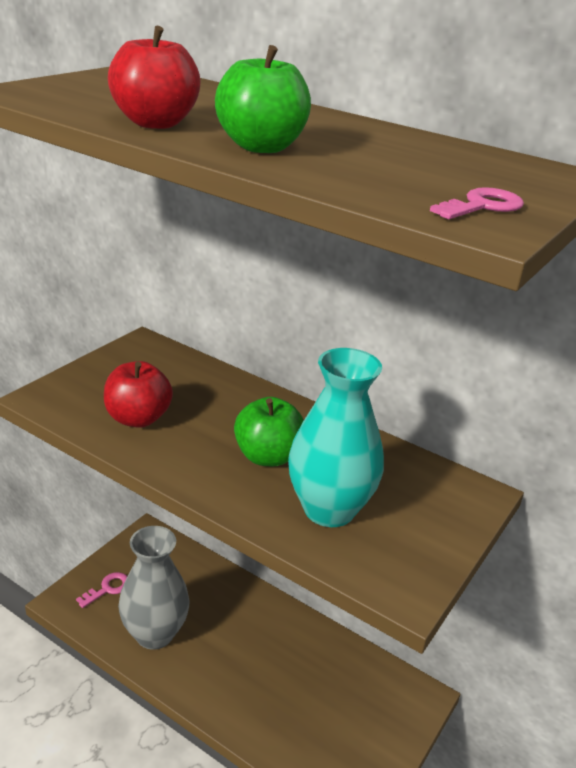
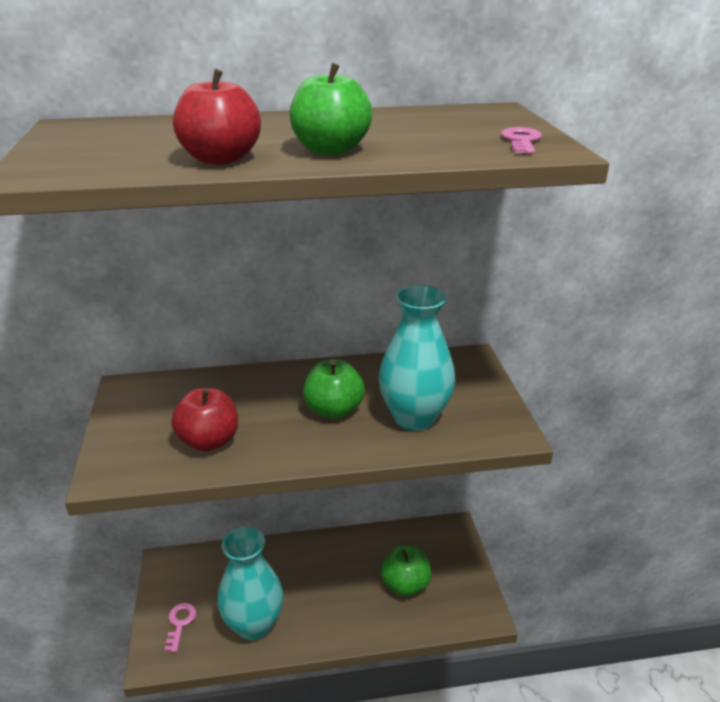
camera: 40 degrees left, 0 degrees up
grey vase [118,526,190,650] -> turquoise vase [217,527,283,640]
none -> green apple [381,545,431,596]

